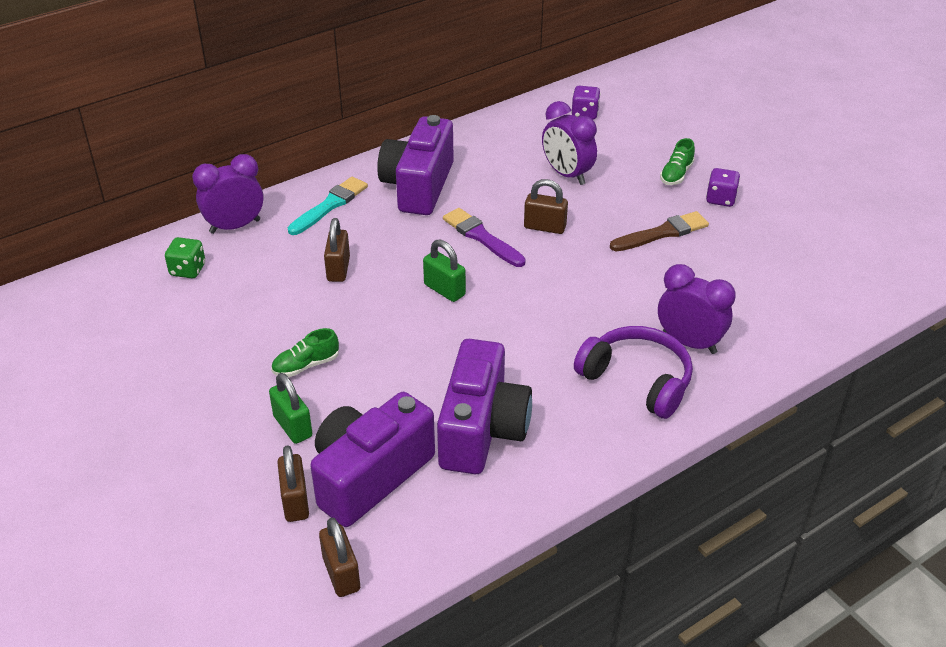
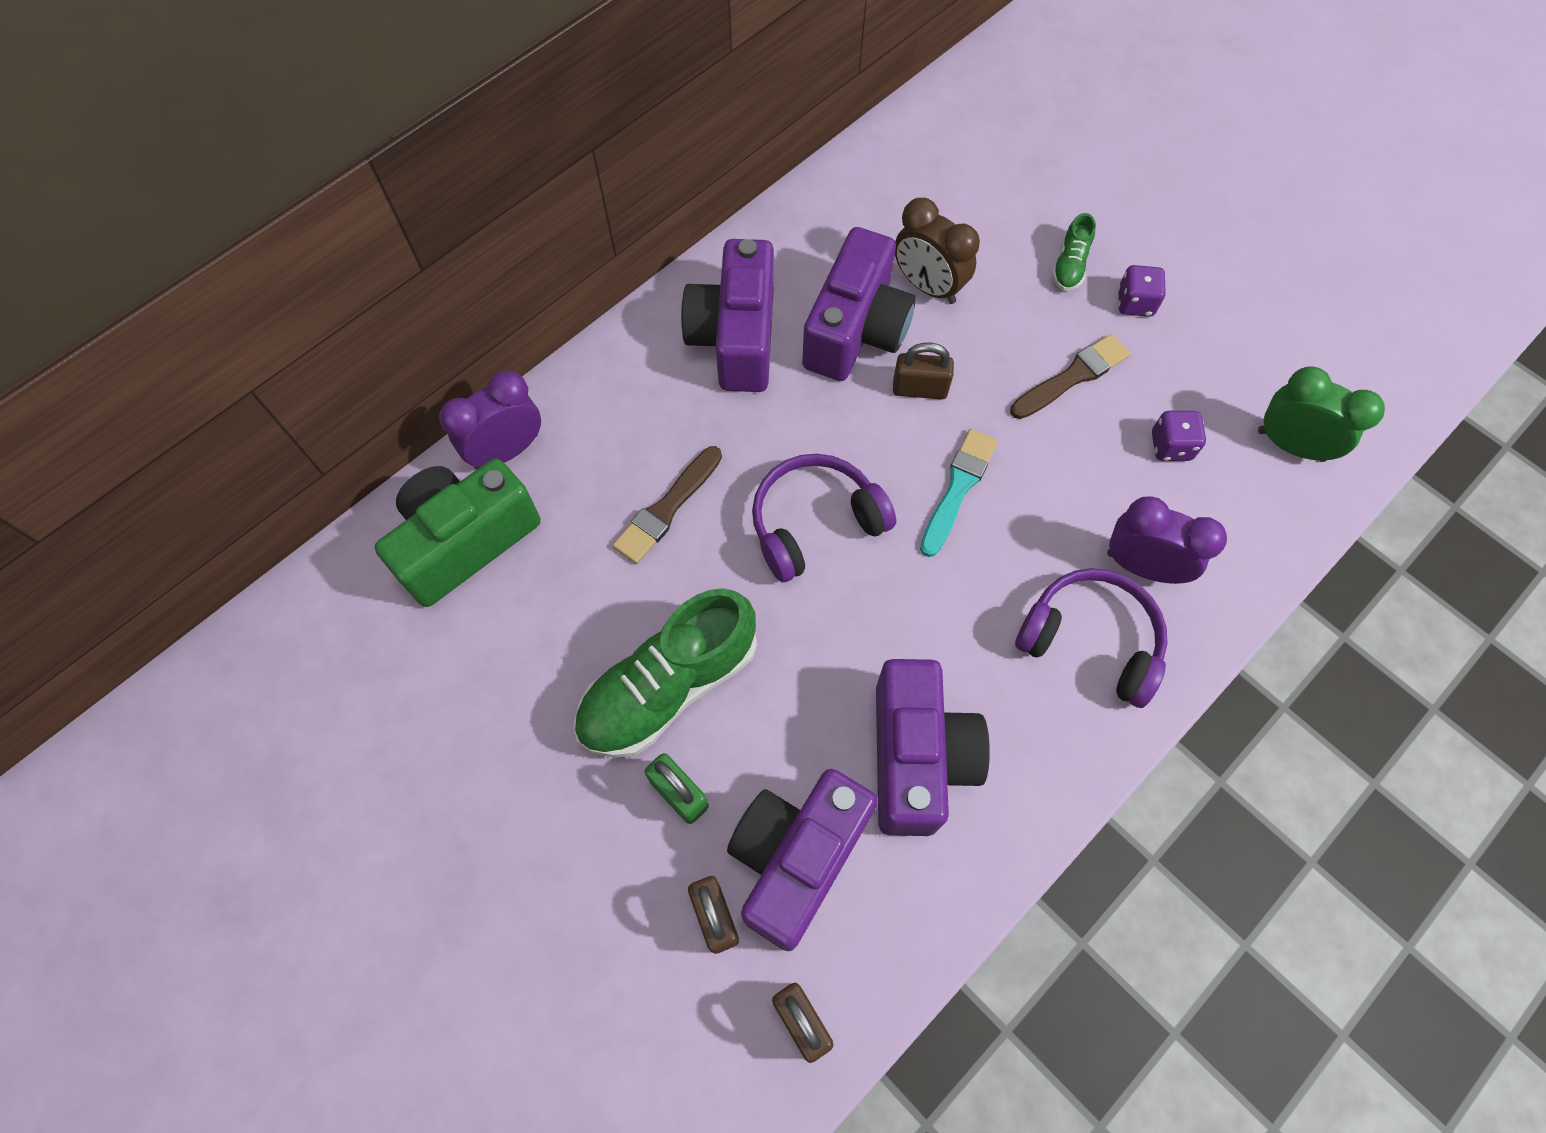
camera: 10 degrees left, 25 degrees up
green dice [165,237,205,278] -> green camera [375,458,541,607]
green shoe [271,328,339,377] -> green shoe [573,588,757,758], size x2.23
turquoise brush [287,177,368,235] -> turquoise brush moved to [920,429,998,557]
brown padlock [324,218,350,282] -> brown brush [613,446,722,564]
green padlock [423,239,466,302] -> purple headphones [752,454,896,582]
purple brush [443,208,526,267] -> none
purple clock [542,101,597,185] -> brown clock [895,198,980,304]
purple dice [571,86,601,120] -> purple dice moved to [1152,411,1206,461]
none -> purple camera [802,227,916,381]
none -> green clock [1258,366,1385,462]

